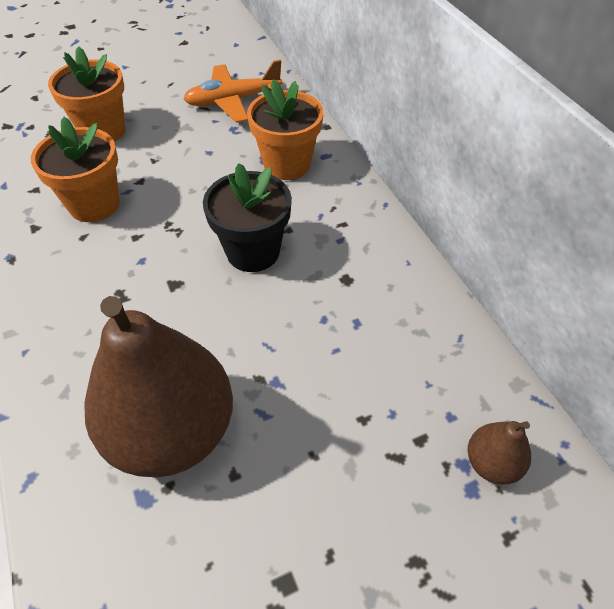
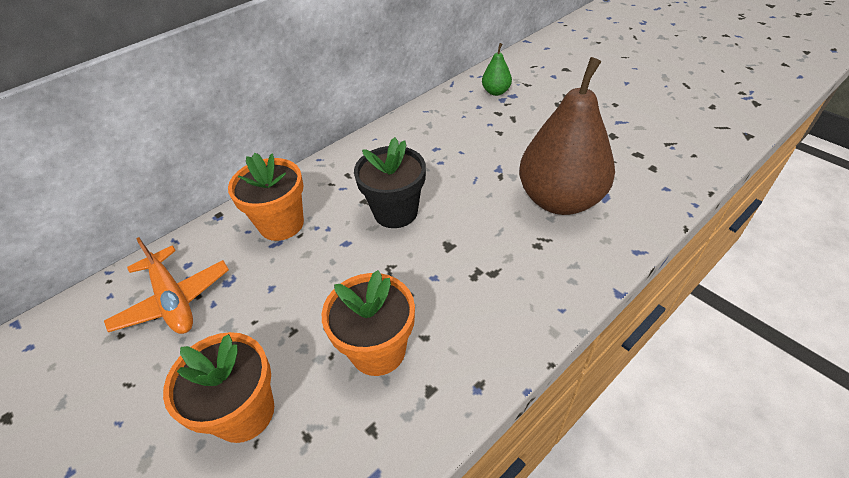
camera: 105 degrees left, 5 degrees down
brown pear [468,421,531,485] -> green pear [482,43,512,96]

